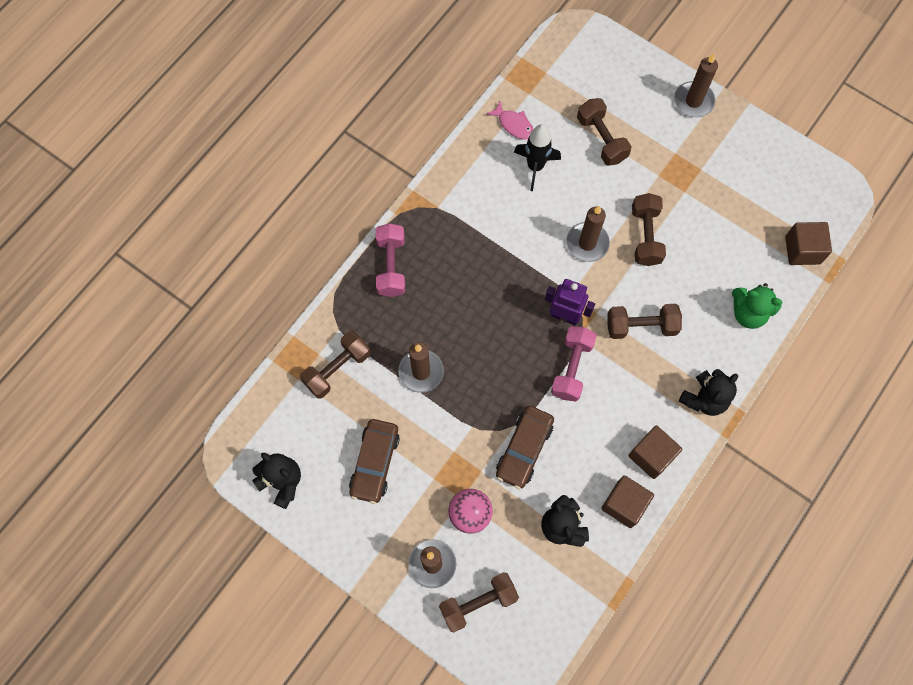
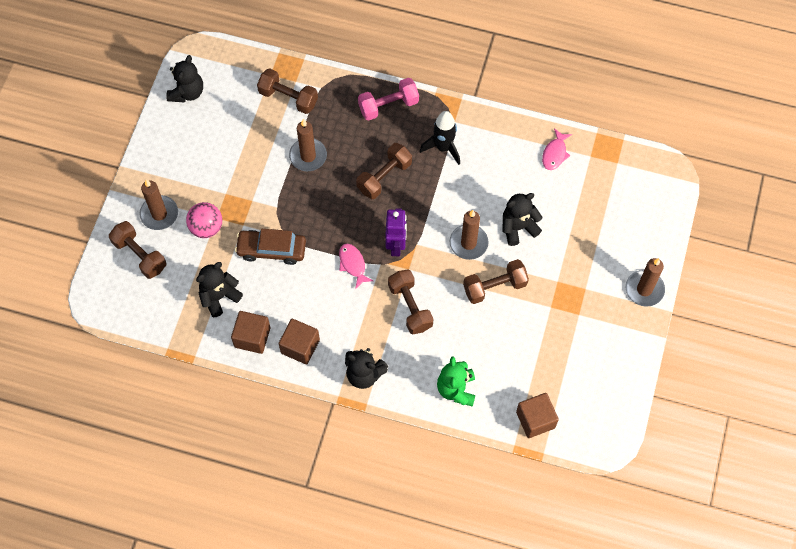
camera: 70 degrees right, 5 degrees down
brown car [349,419,400,504] -> none
black rocket [514,124,561,191] -> black rocket moved to [420,111,460,165]
pink dumbbell [551,326,597,402] -> pink fish [339,244,373,289]
brown dumbbell [577,98,632,166] -> brown dumbbell moved to [356,143,412,199]
none -> black teddy bear [502,193,542,246]

